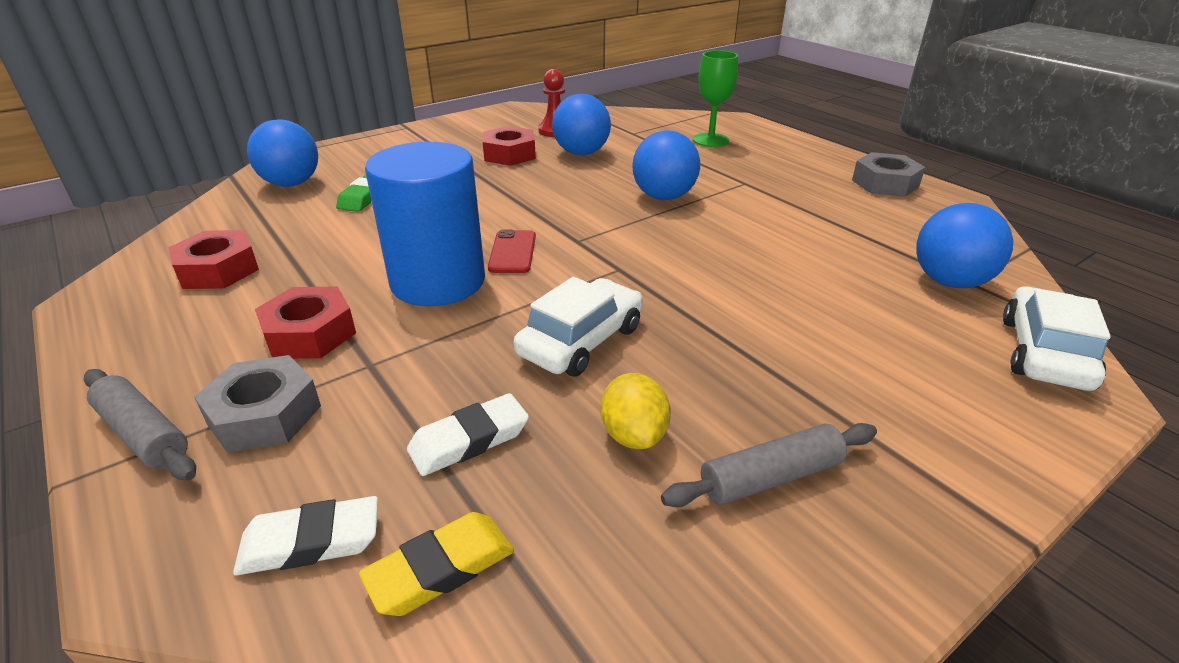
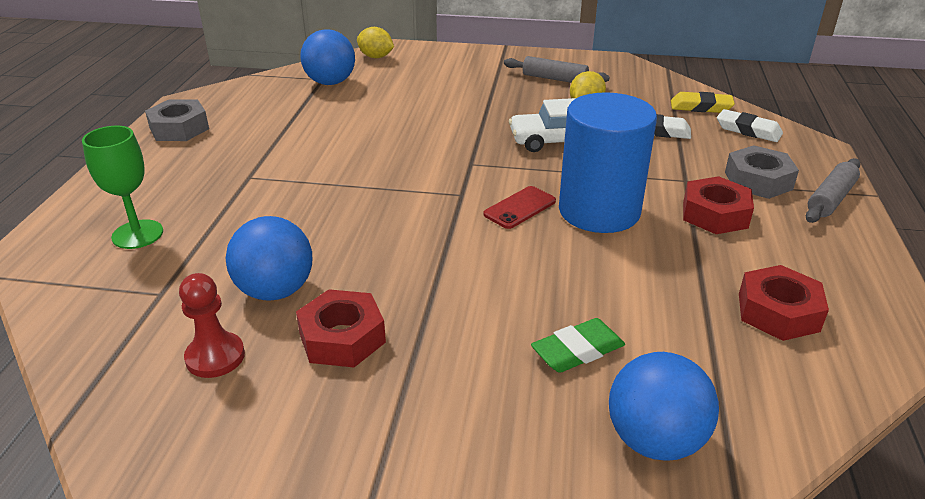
camera: 135 degrees left, 0 degrees up
grey rolling pin [84,369,196,480] -> grey rolling pin turned 45 degrees clockwise [806,158,860,223]
blue ball [632,131,700,200] -> none
white car [1003,286,1111,391] -> yellow lemon [357,27,394,58]

